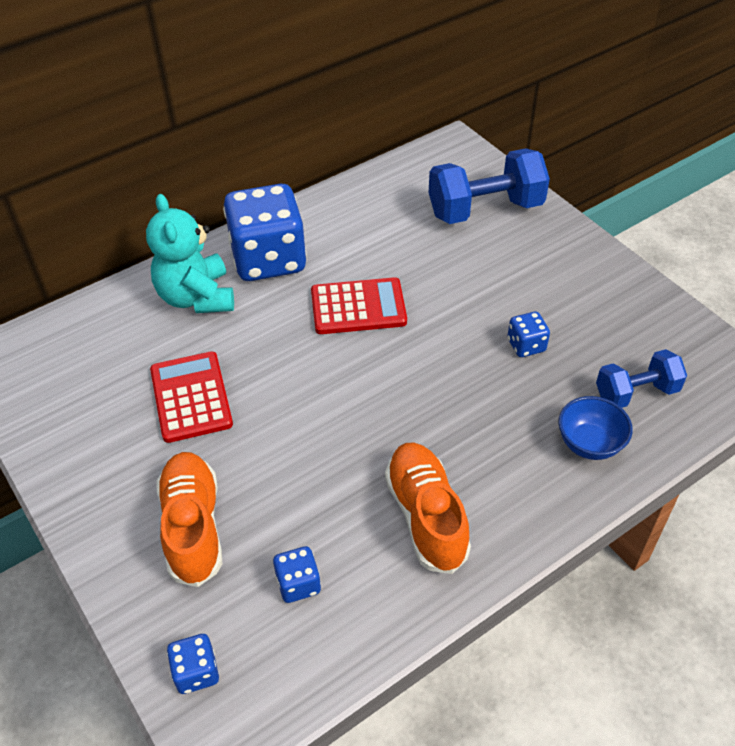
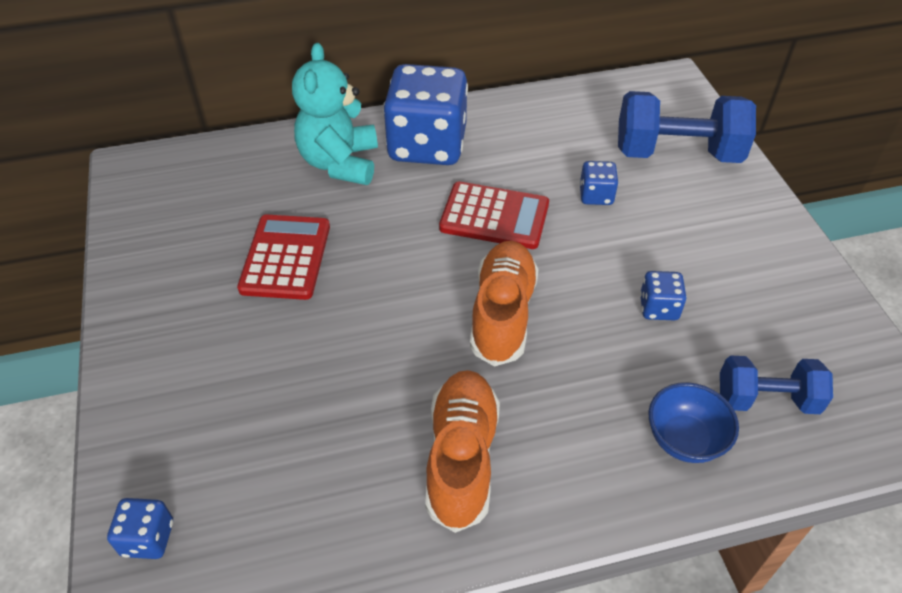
camera: 20 degrees right, 0 degrees up
orange shoe [156,452,222,587] -> orange shoe moved to [470,241,539,366]
blue dice [273,546,321,603] -> blue dice moved to [579,161,619,205]

